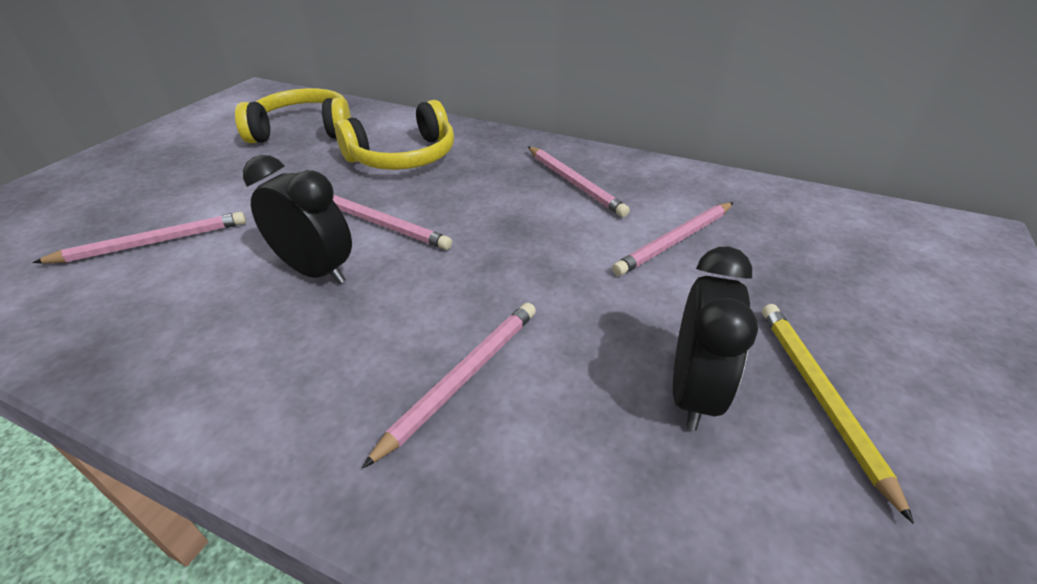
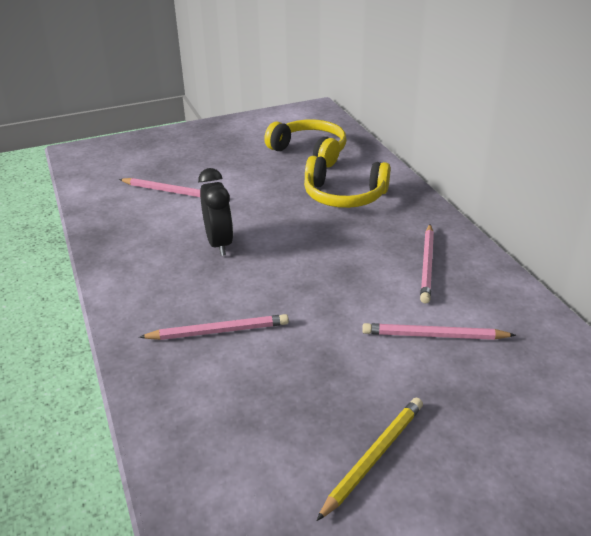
camera: 45 degrees right, 5 degrees down
pink pencil [333,195,452,250] -> none
black clock [673,246,758,430] -> none

